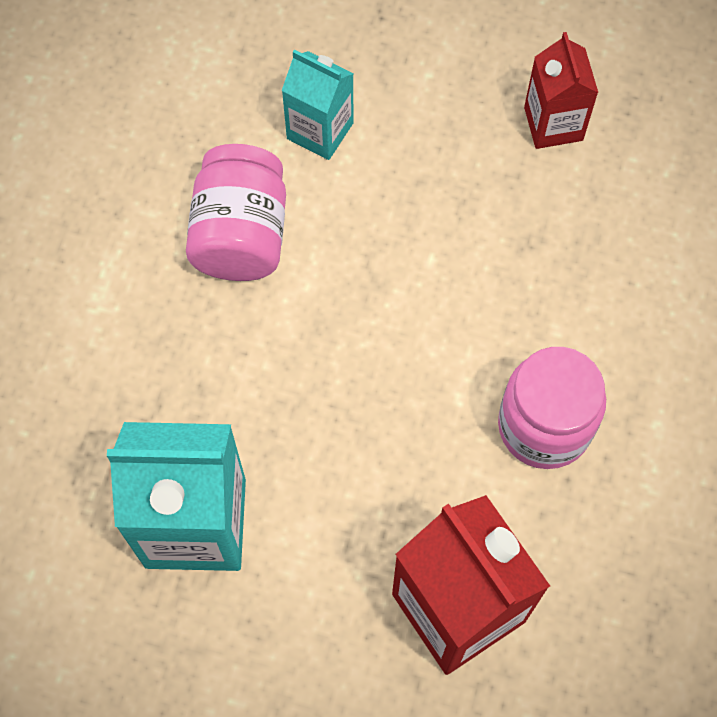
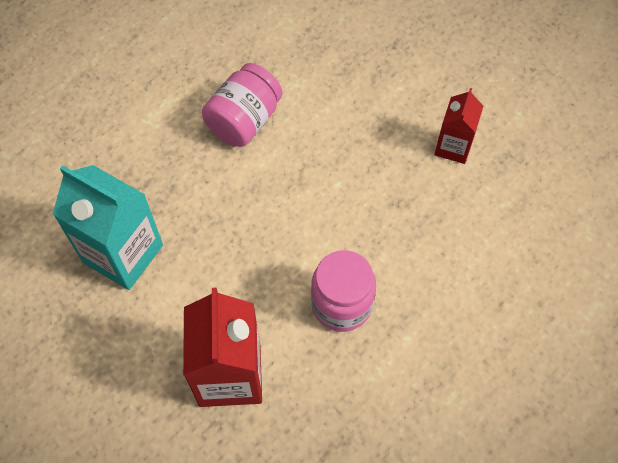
camera: 30 degrees right, 5 degrees down
turquoise carton [282,49,353,160] -> none

